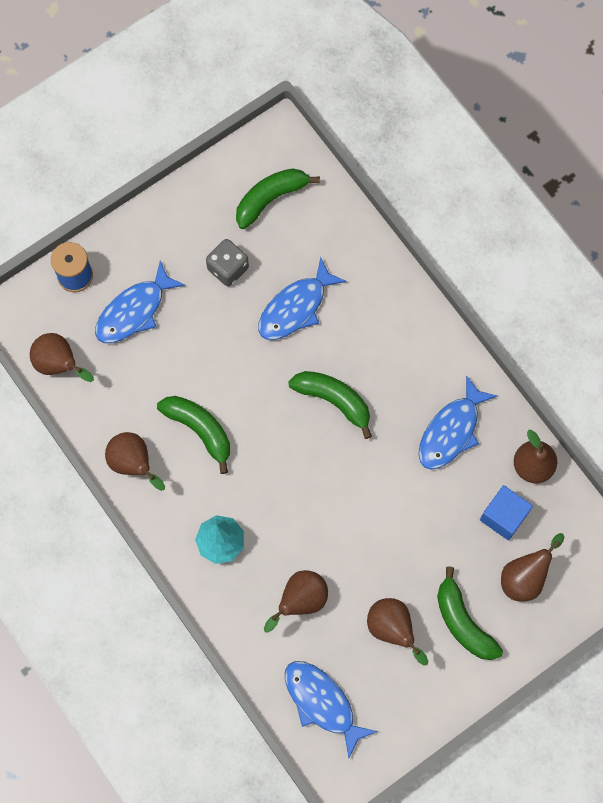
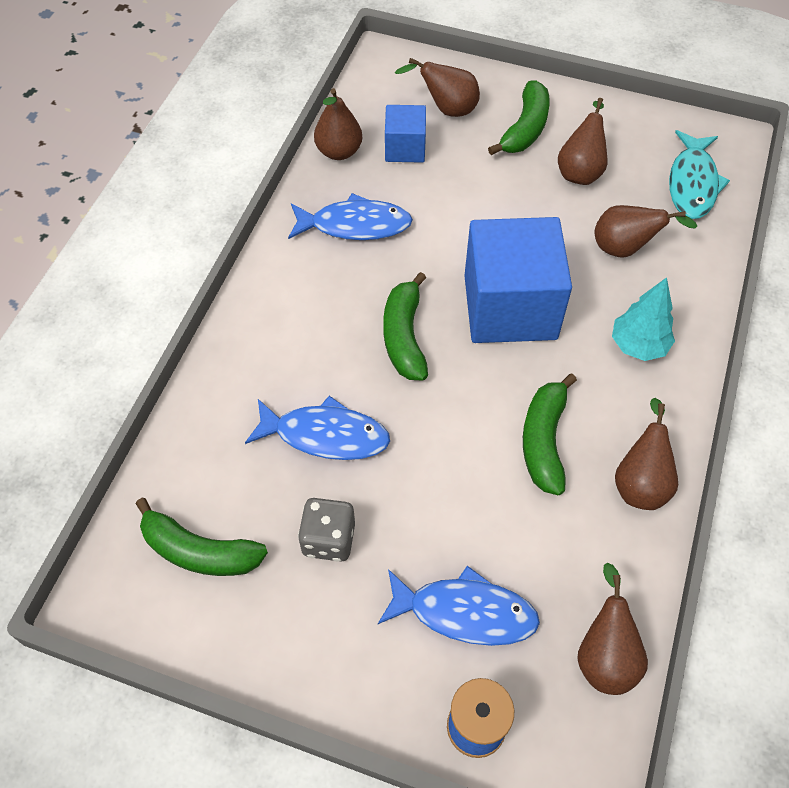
camera: 125 degrees left, 15 degrees down
blue fish [285,661,378,758] -> turquoise fish [669,130,730,219]
none -> blue cube [464,217,572,343]

